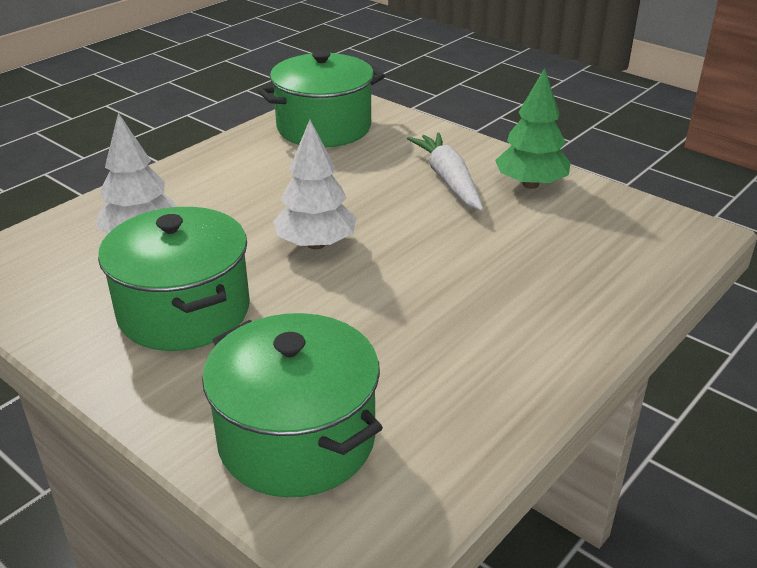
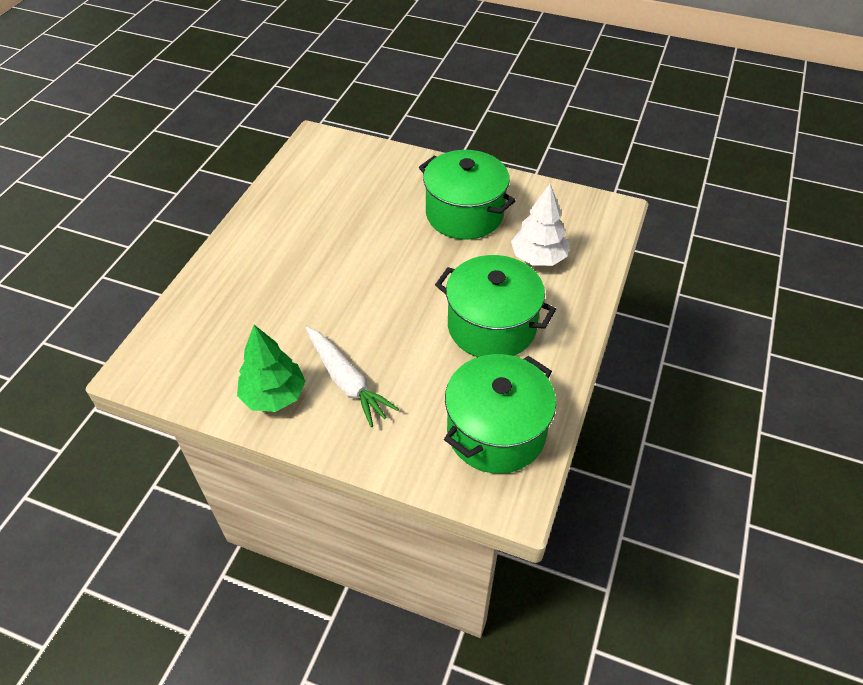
camera: 160 degrees right, 15 degrees up
green pot [202,313,383,497] -> green pot moved to [435,255,556,357]
white tree [273,120,357,249] -> none

